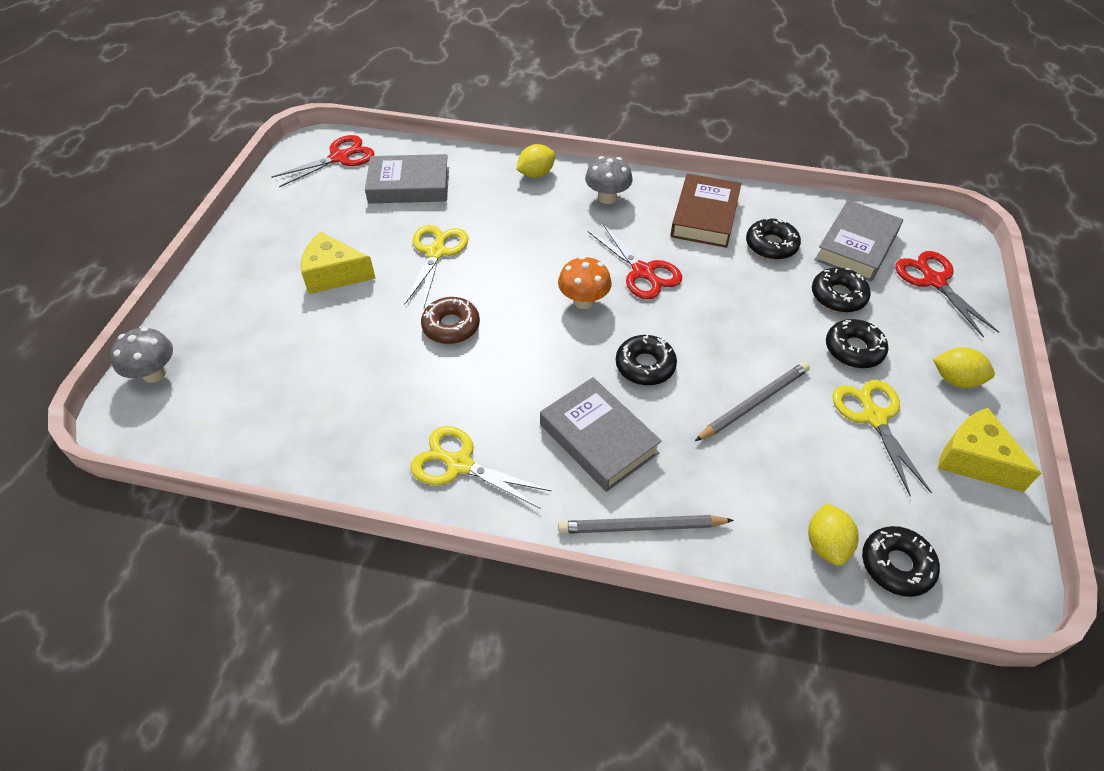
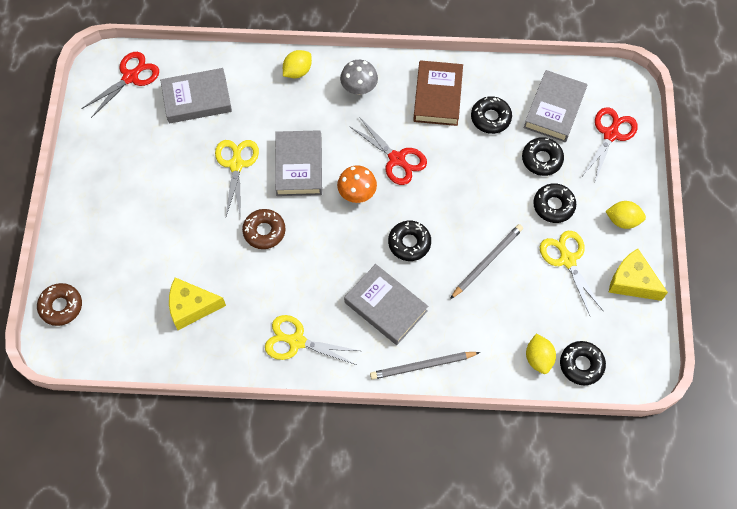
camera: 10 degrees left, 15 degrees up
grey mushroom [110,327,173,383] -> brown donut [37,283,82,326]
yellow cheese [301,232,376,294] -> yellow cheese moved to [169,278,226,330]
red scissors [895,251,999,338] -> red scissors turned 60 degrees clockwise [582,107,638,182]
none -> grey book [275,130,322,196]

